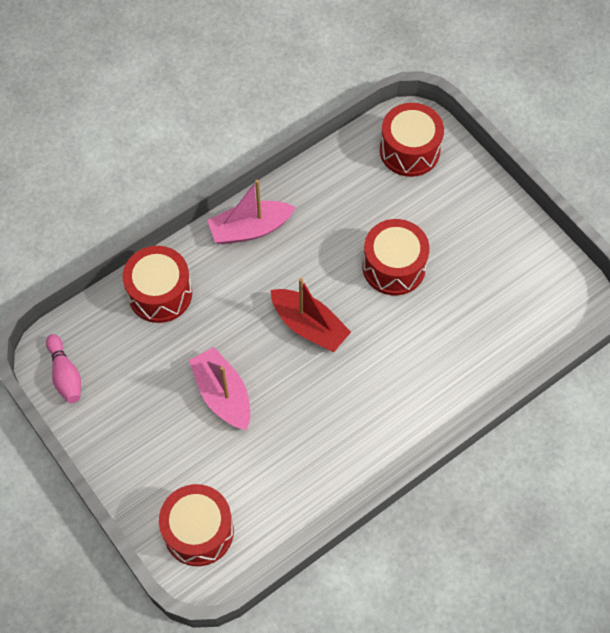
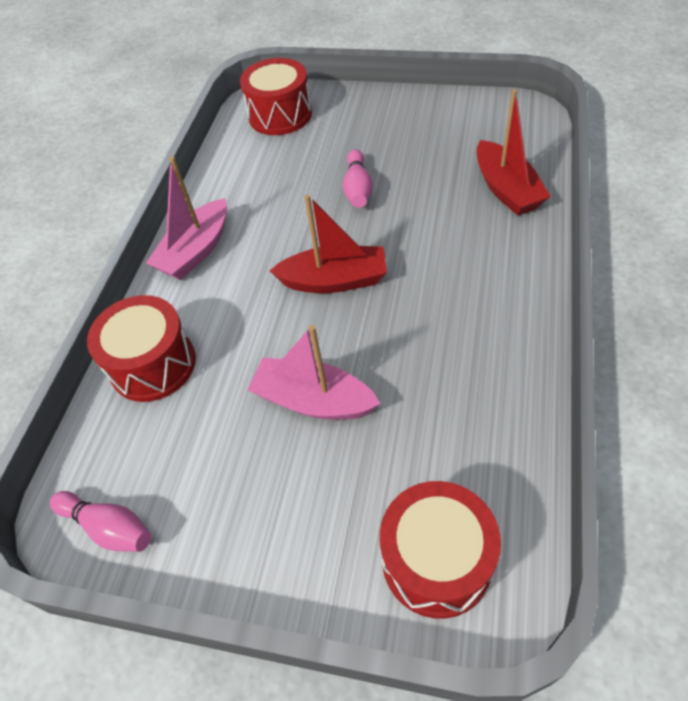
camera: 35 degrees left, 10 degrees down
red drum [363,219,430,295] -> pink bowling pin [343,149,373,208]
none -> red boat [477,89,551,216]

